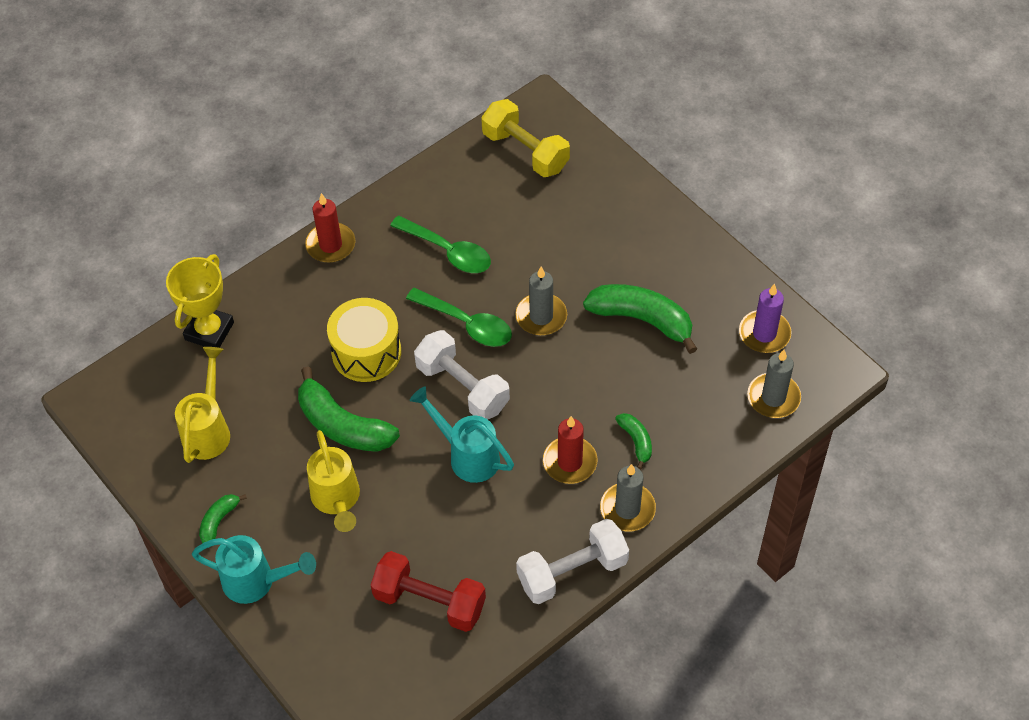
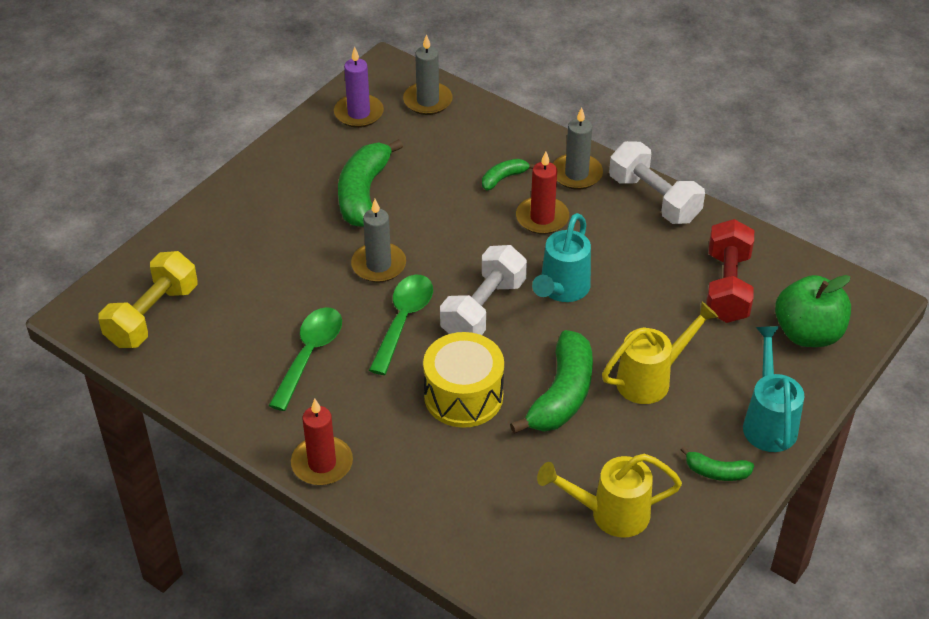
camera: 105 degrees left, 10 degrees down
yellow trophy [166,254,234,348] -> none
none -> green apple [775,275,851,347]

